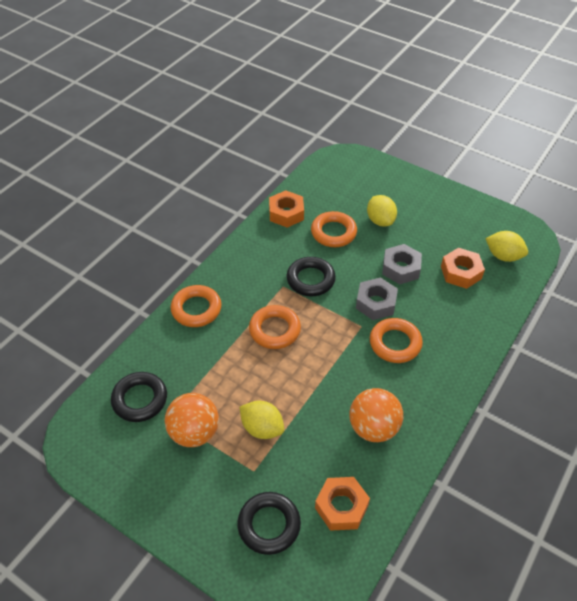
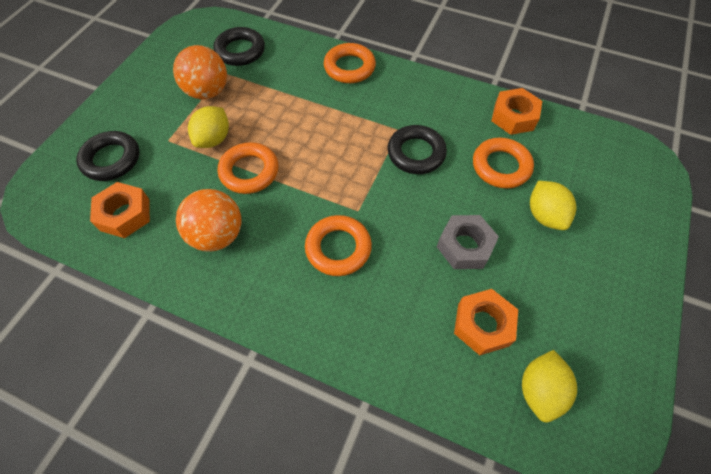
camera: 80 degrees right, 10 degrees up
orange ring [249,305,301,349] -> orange ring moved to [218,142,279,194]
grey nut [356,277,398,320] -> none
yellow lemon [367,195,397,227] -> yellow lemon turned 75 degrees counterclockwise [530,181,576,230]

